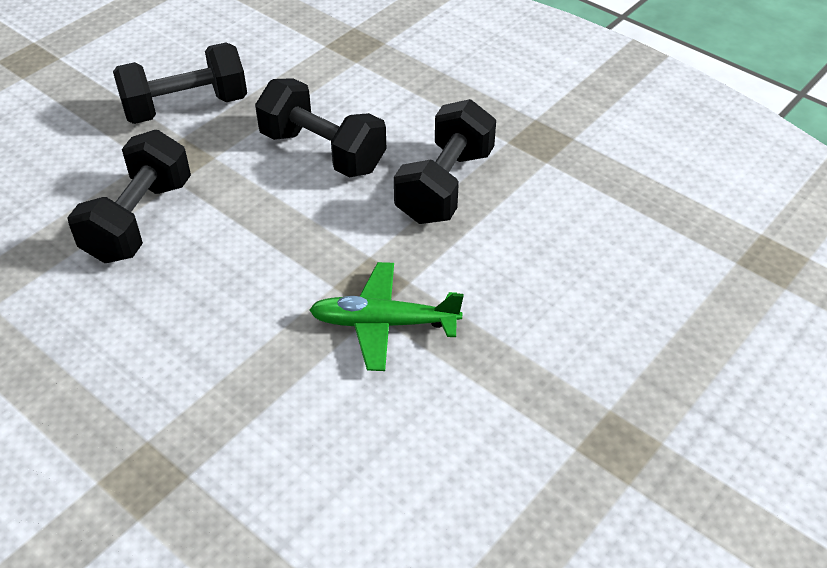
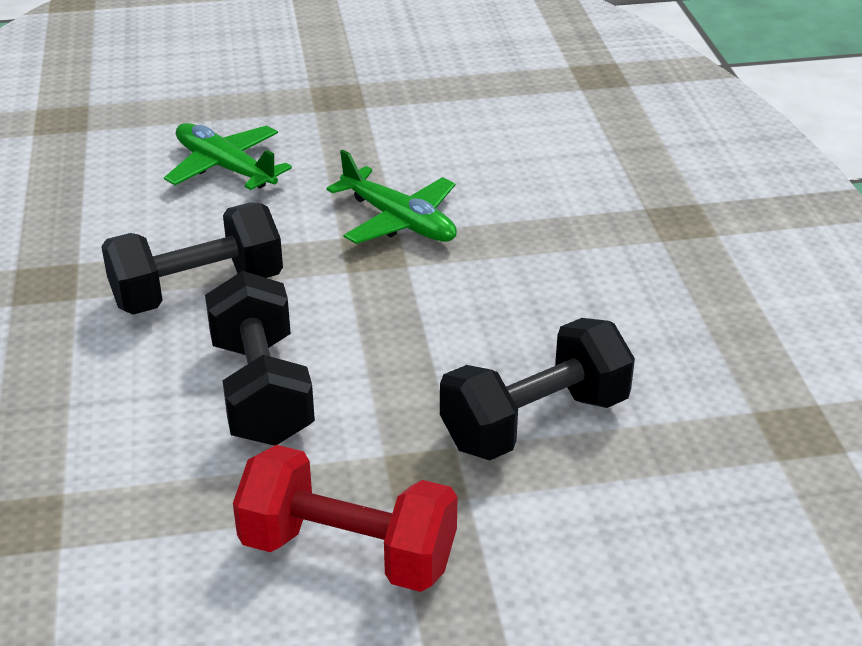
camera: 140 degrees left, 10 degrees down
black dumbbell [113,42,247,124] -> red dumbbell [233,445,457,592]
none -> green plane [164,123,292,190]

